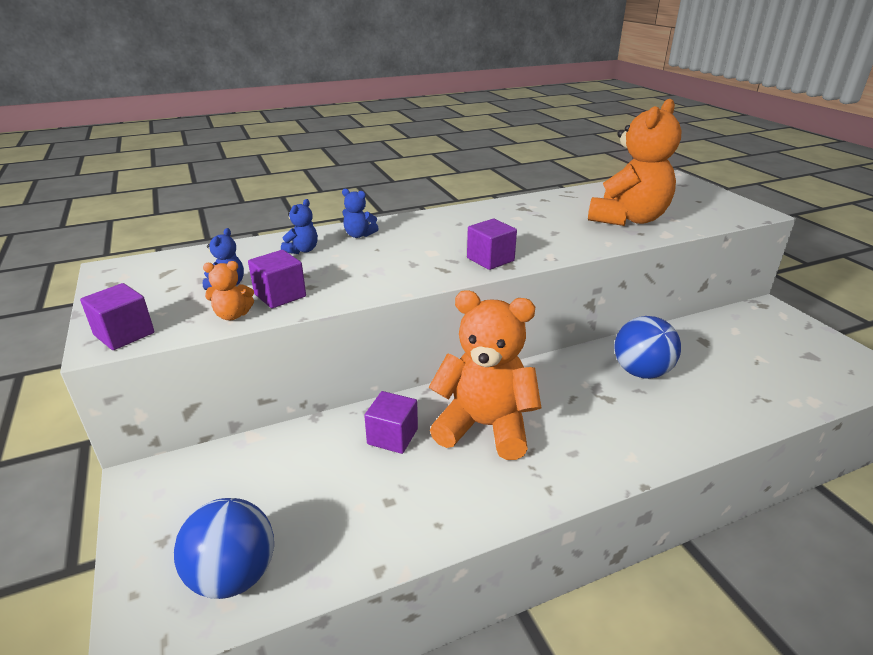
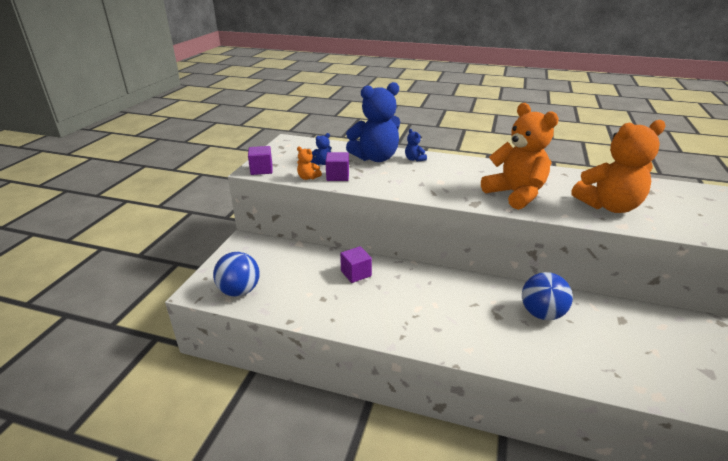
camera: 40 degrees right, 0 degrees up
blue teddy bear [281,199,318,254] -> blue teddy bear [346,82,400,162], size x2.45
orange teddy bear [429,290,541,460] -> orange teddy bear moved to [481,103,559,210]
purple cube [467,219,517,270] -> none

